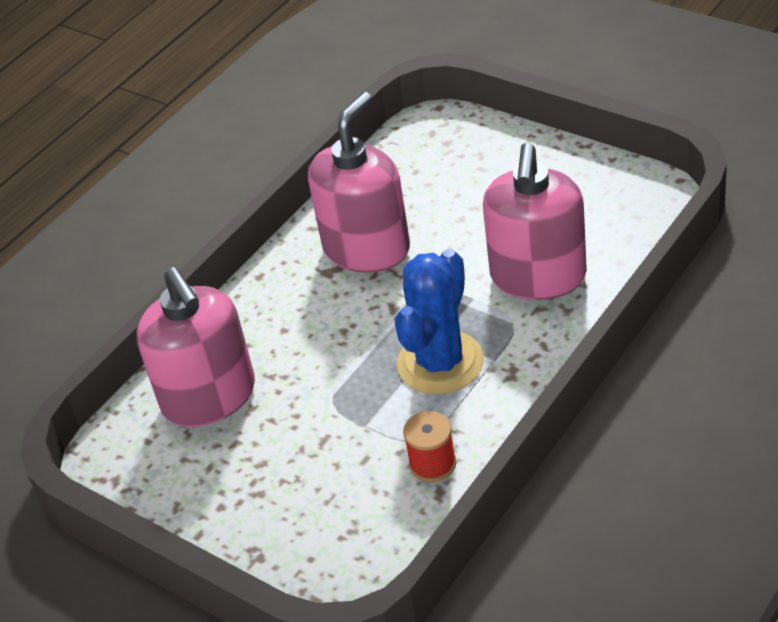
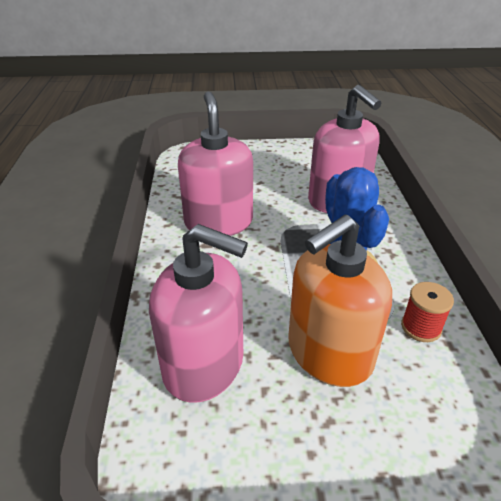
camera: 45 degrees left, 5 degrees down
none -> orange soap dispenser [288,215,392,387]

